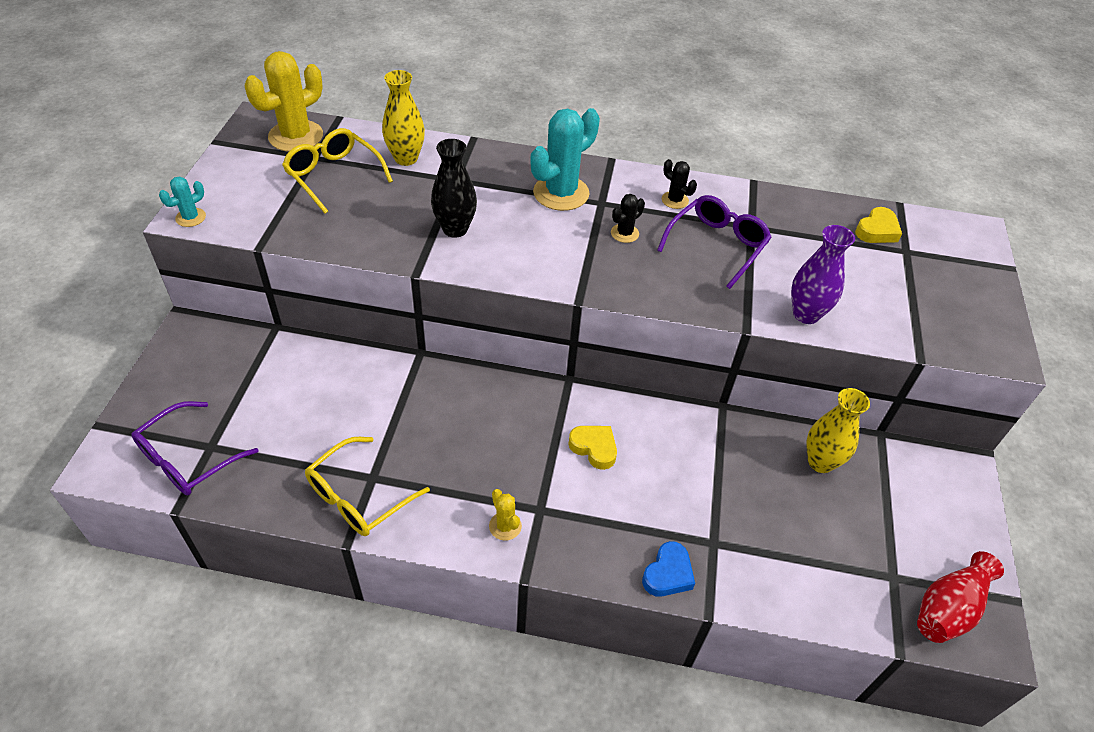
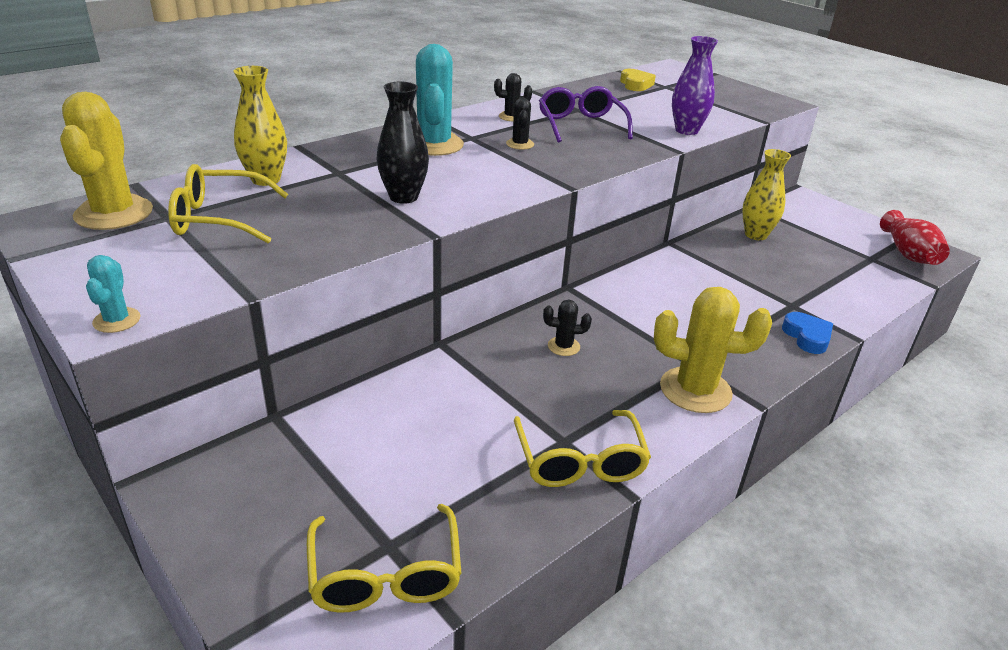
camera: 50 degrees left, 15 degrees down
purple glasses [131,401,259,495] -> yellow glasses [307,504,462,613]
yellow cactus [489,489,522,541] -> yellow cactus [654,287,772,413], size x2.05
yellow heart [568,426,617,470] -> none
none -> black cactus [543,300,592,356]

